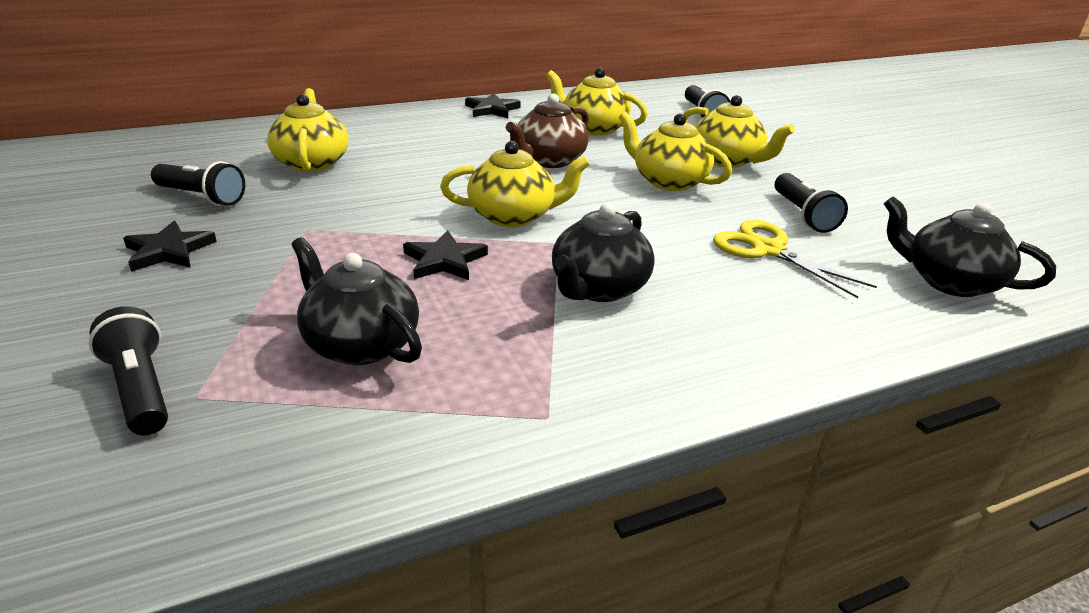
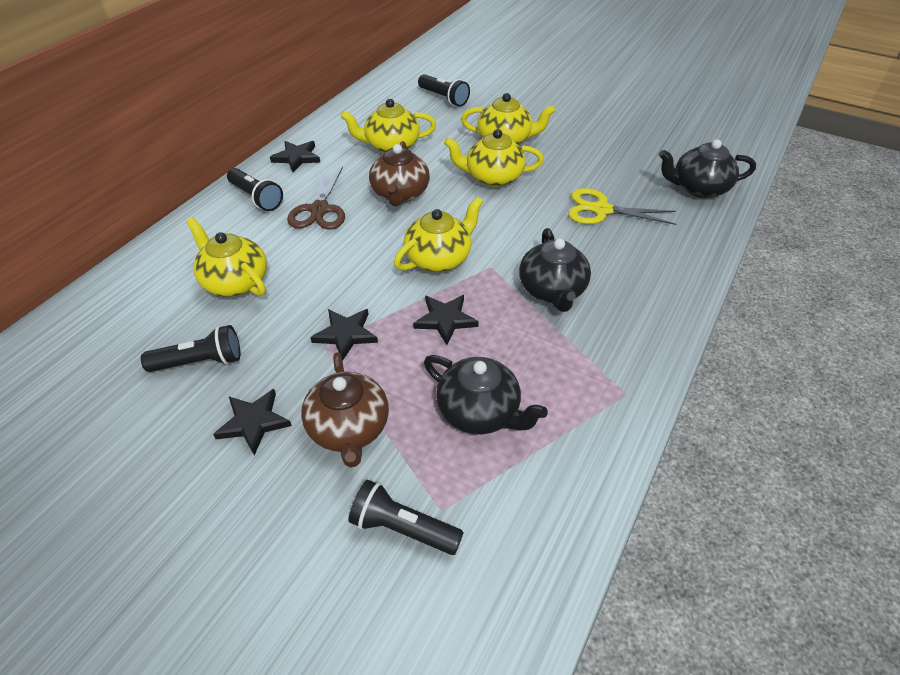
camera: 35 degrees left, 15 degrees up
black teapot [291,237,422,365] -> black teapot turned 150 degrees counterclockwise [424,355,548,435]
black flashlight [775,173,848,233] -> black flashlight moved to [227,168,283,211]
none -> brown scissors [287,167,345,229]
none -> brown teapot [301,352,389,468]
none -> black star [310,309,378,361]

